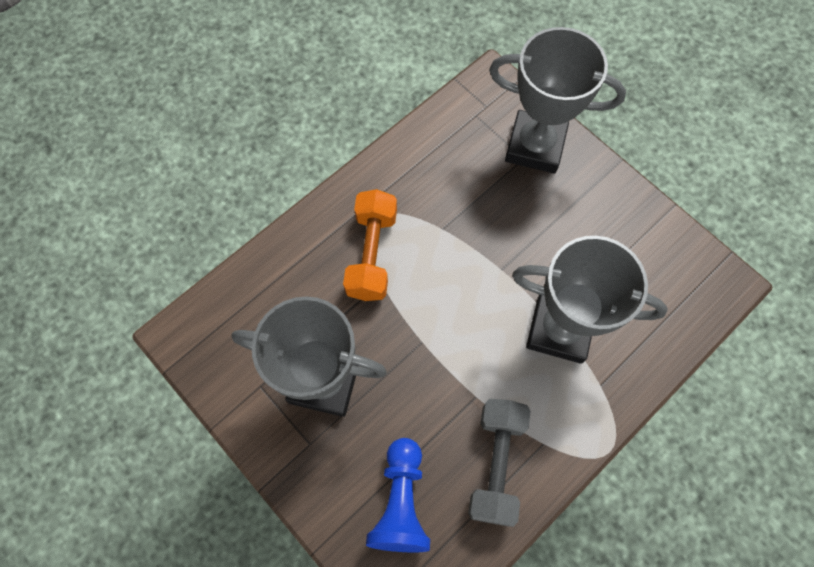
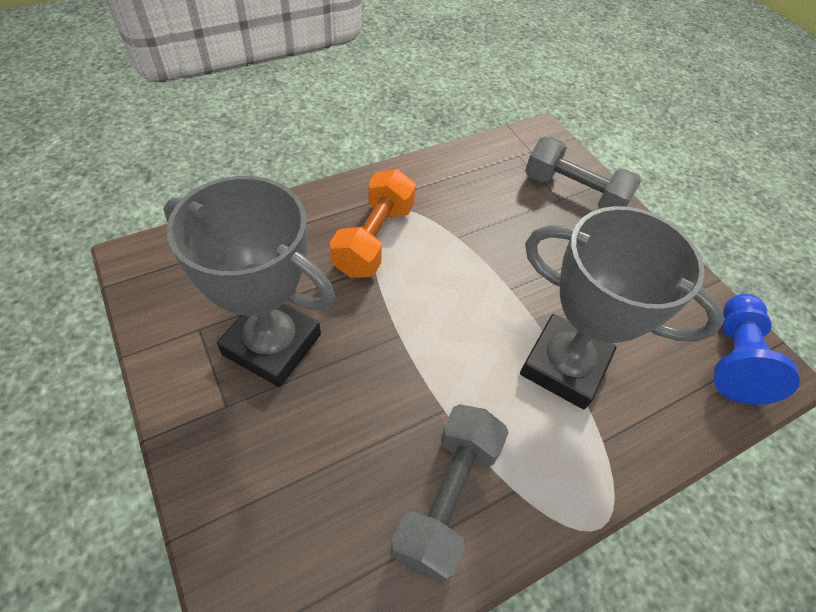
camera: 10 degrees right, 15 degrees down
blue pawn [366,438,430,552] -> blue pawn moved to [714,294,800,405]
grey trophy [489,27,626,174] -> grey dumbbell [525,136,642,209]

